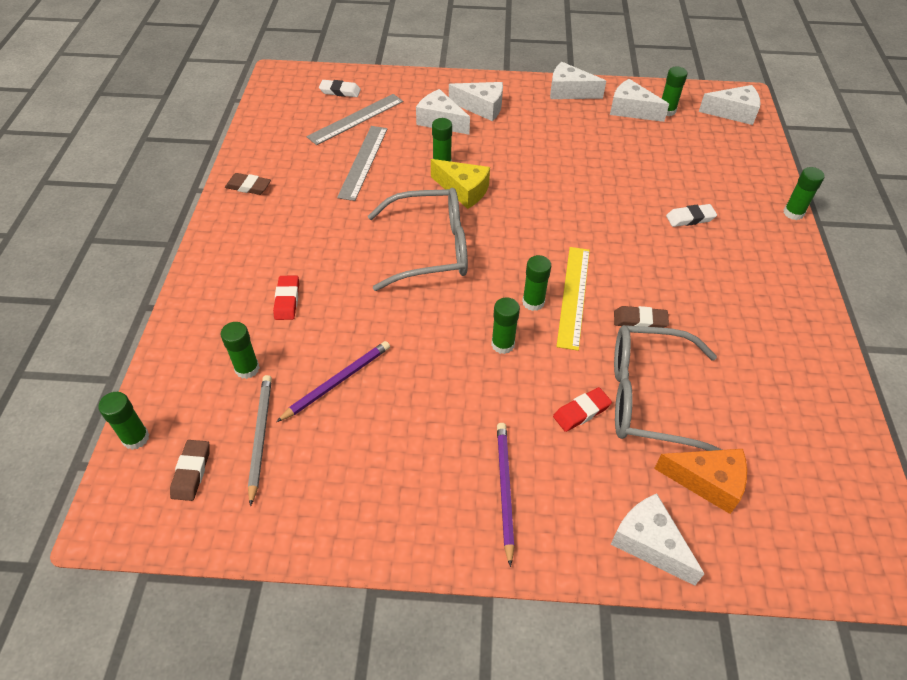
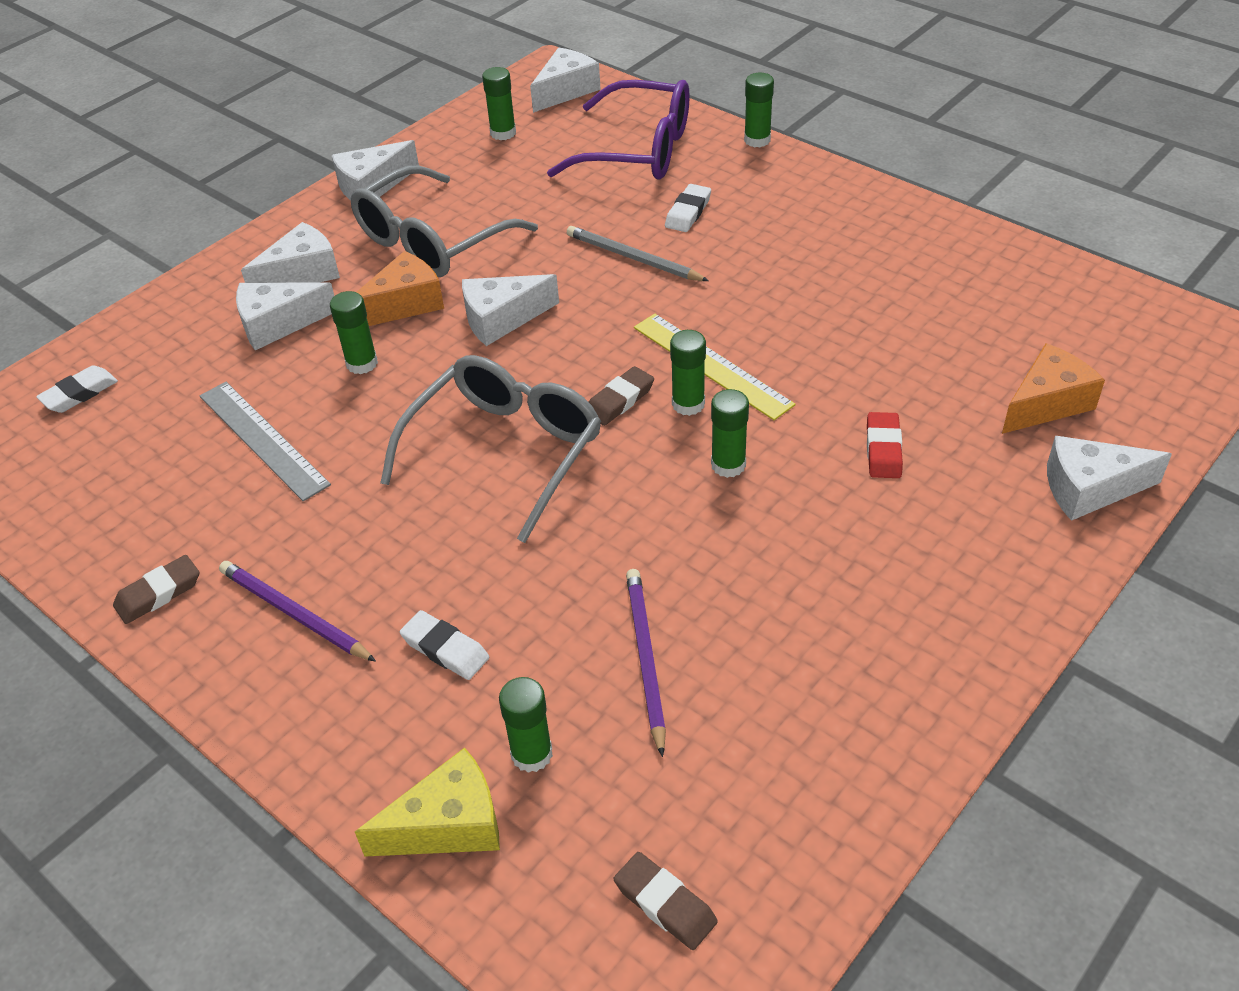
camera: 50 degrees left, 5 degrees down
green glue stick [98,392,150,450] -> none
grey pencil [248,375,272,506] -> grey pencil moved to [567,226,709,281]
red eraser [273,276,299,320] -> white eraser [400,610,489,680]
grey ruler [306,94,403,145] -> none
yellow cheese [431,159,490,209] -> yellow cheese moved to [355,747,500,857]
purple pencil [497,423,514,567] -> purple pencil moved to [219,561,376,662]
white cheese [610,79,669,122] -> white cheese moved to [462,274,559,346]
brown eraser [614,306,669,328] -> brown eraser moved to [589,366,654,426]
grey glasses [614,325,722,451] -> grey glasses moved to [350,166,538,277]
none -> orange cheese [357,251,444,326]
none -> purple glasses [547,80,690,180]

